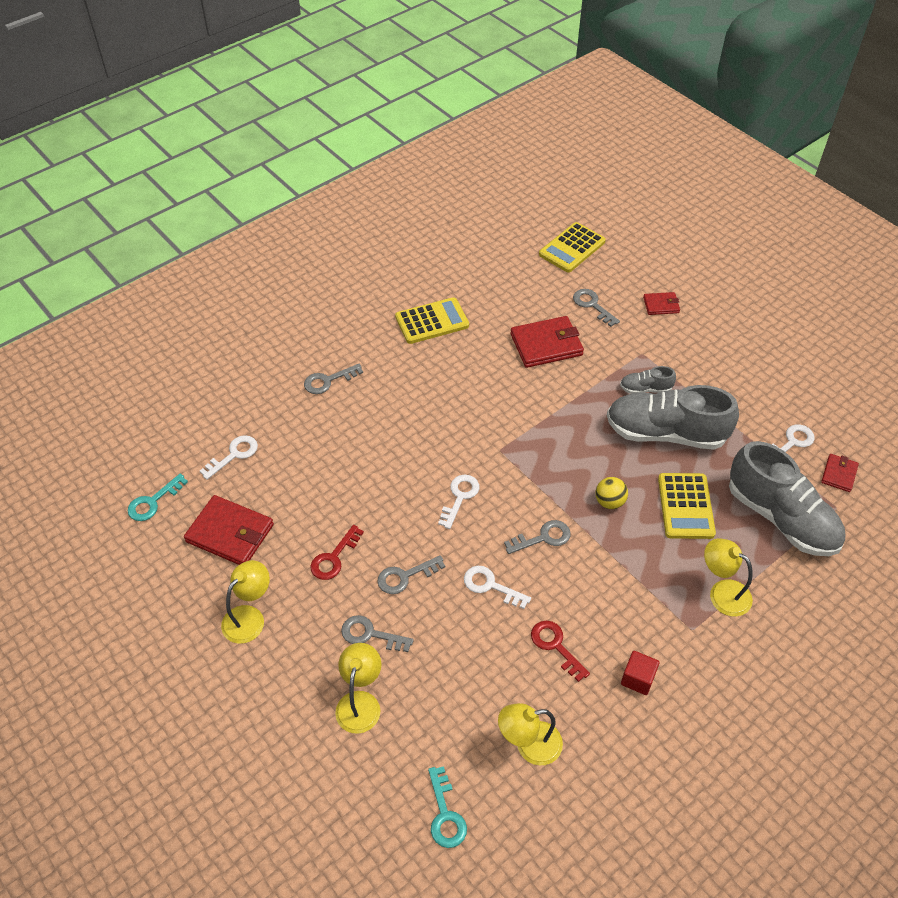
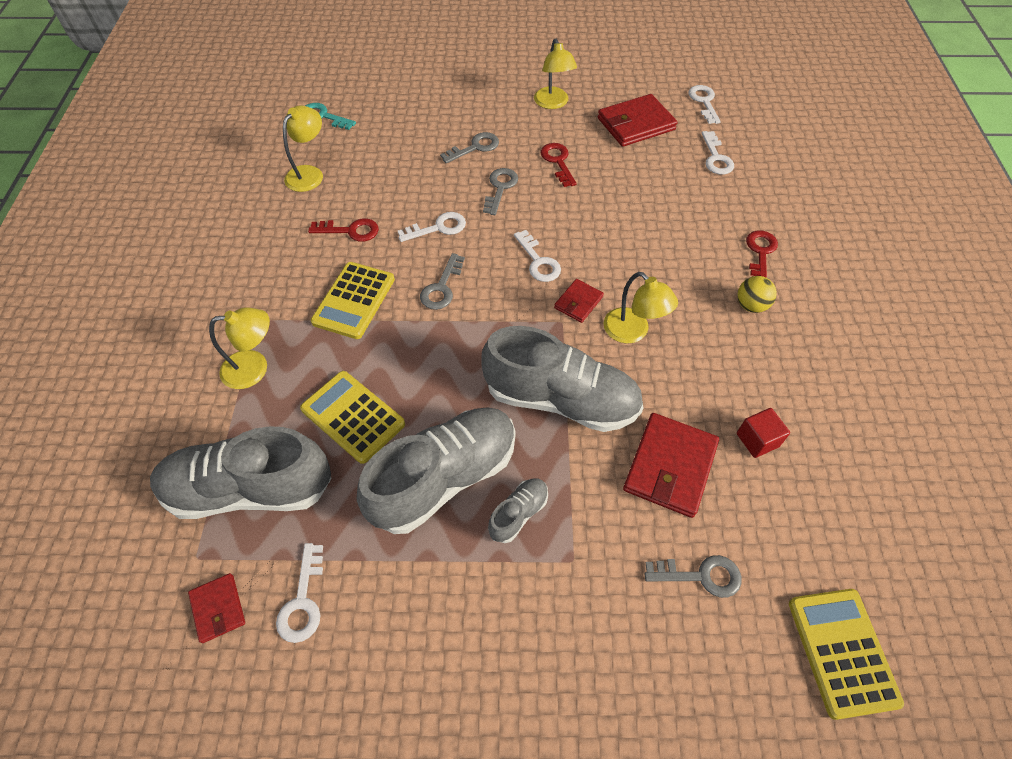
camera: 130 degrees right, 5 degrees up
turquoise key [128,474,188,521] -> white key [689,85,721,124]
grey key [304,364,363,394] -> red key [746,230,778,278]
yellow lamp [335,643,381,734] -> yellow lamp moved to [604,272,678,343]
yellow calculator [395,297,469,344] -> yellow calculator moved to [311,262,395,339]
yellow ball [595,477,628,509] -> yellow ball moved to [738,276,777,313]
red cube [621,651,660,695] -> red cube moved to [737,408,790,458]
red wallet [643,292,680,315] -> red wallet moved to [554,279,604,323]
none -> grey shoe [481,326,644,432]

